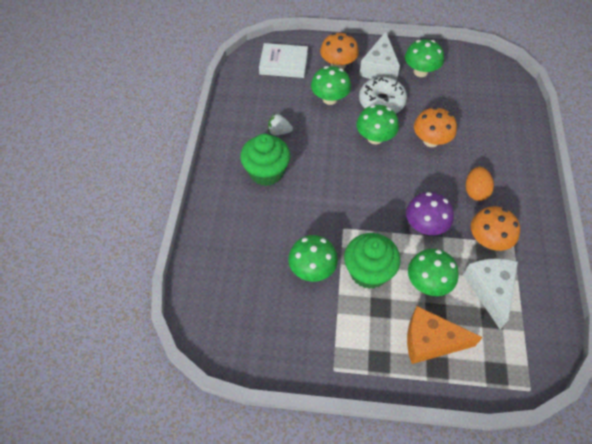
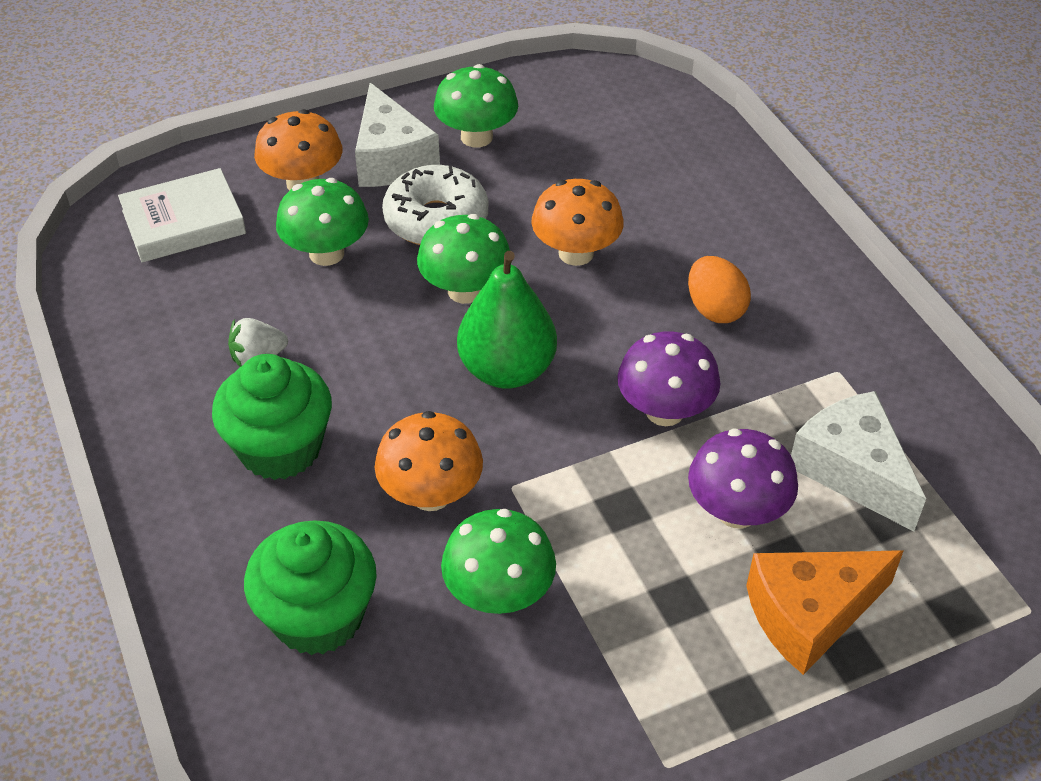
camera: 30 degrees left, 10 degrees down
green cupcake [344,233,401,289] -> green cupcake moved to [244,520,377,655]
green mushroom [408,248,459,296] -> purple mushroom [688,429,798,528]
orange mushroom [471,206,520,251] -> orange mushroom moved to [375,411,483,511]
none -> green pear [457,251,557,389]

